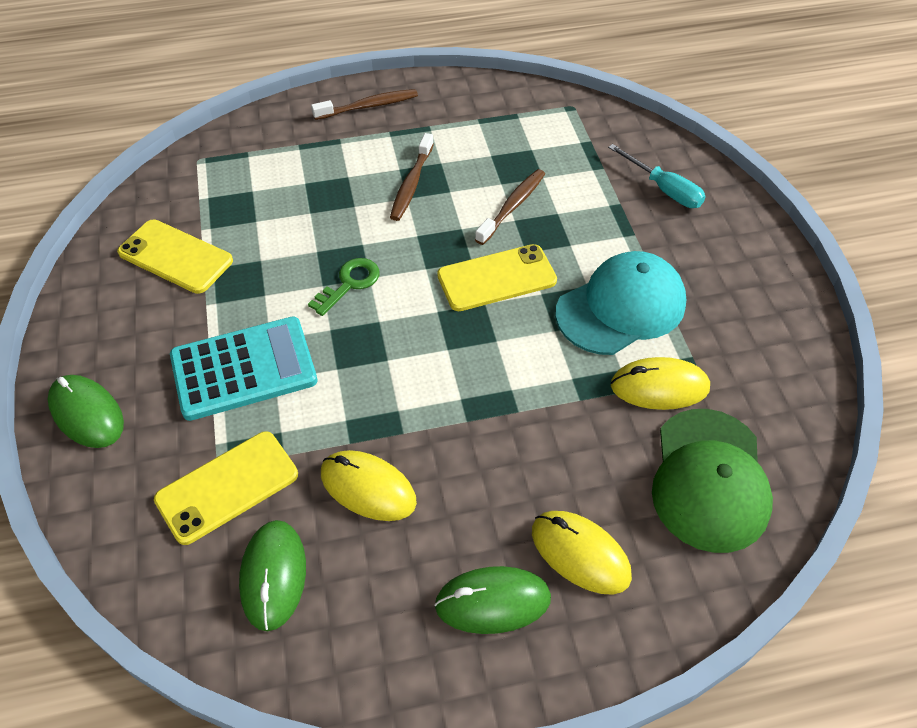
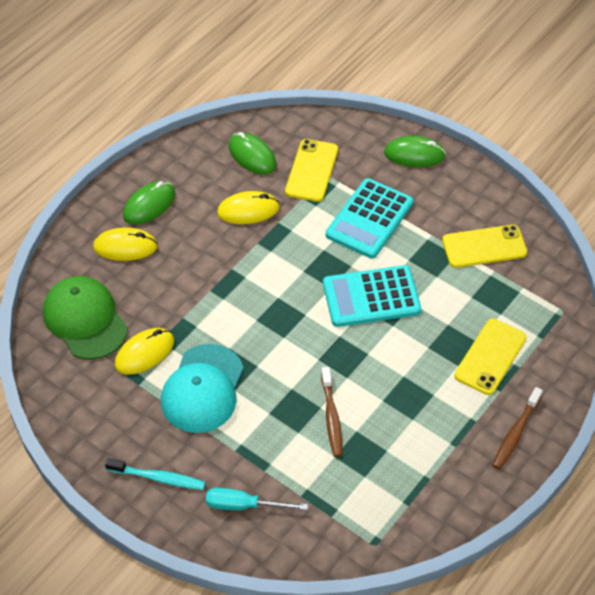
camera: 140 degrees right, 0 degrees up
green key [308,258,380,316] -> turquoise calculator [323,265,421,327]
brown toothbrush [390,133,434,221] -> none
yellow phone [437,244,557,311] -> yellow phone moved to [454,319,526,395]
none -> turquoise toothbrush [105,458,205,490]

